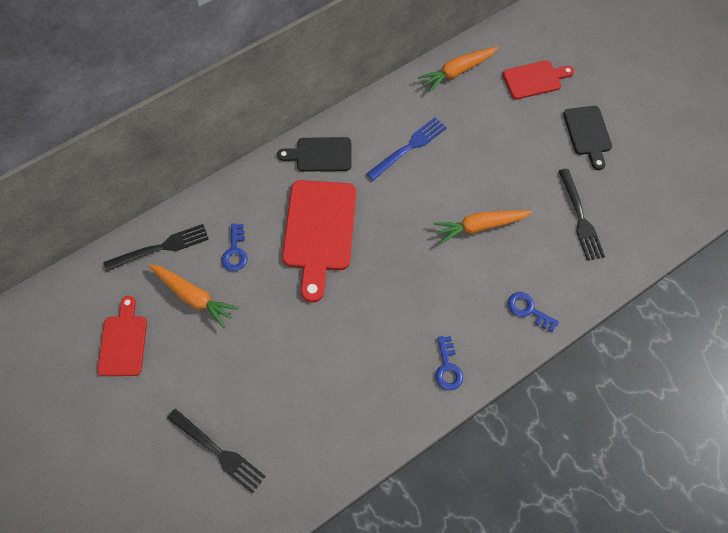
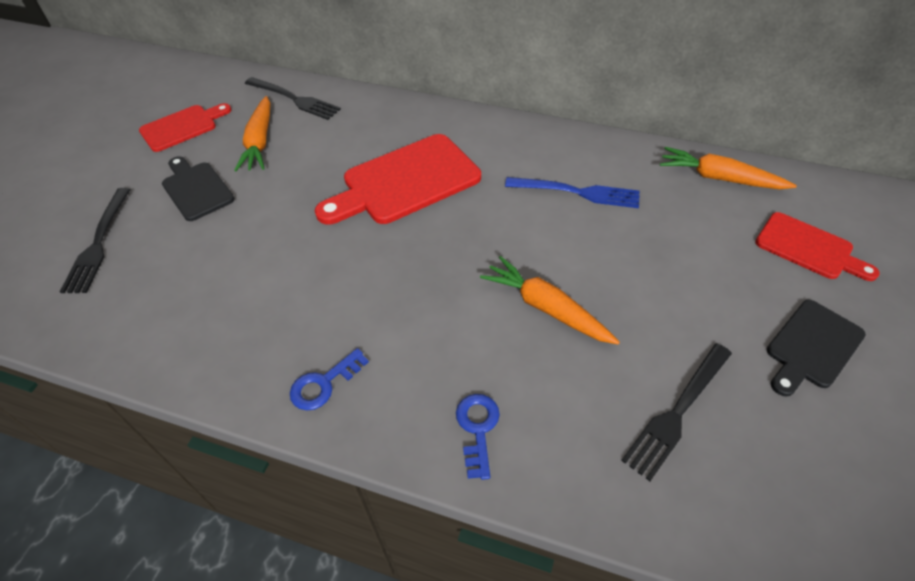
camera: 55 degrees right, 15 degrees down
blue key [222,223,247,271] -> none
black cutting board [277,137,352,172] -> black cutting board moved to [162,156,235,221]

